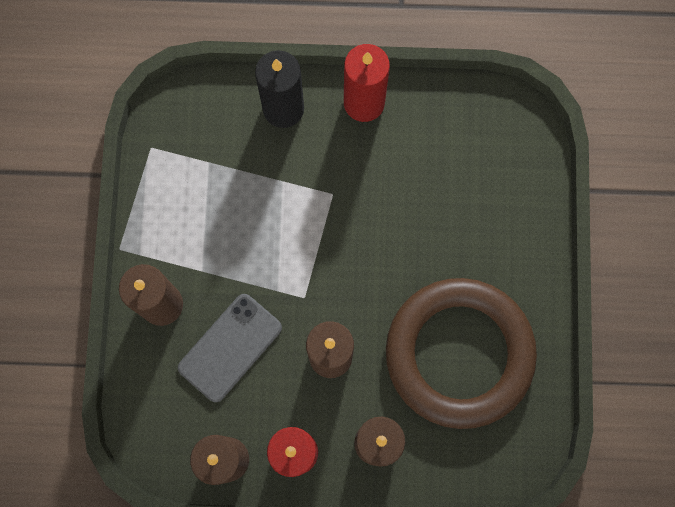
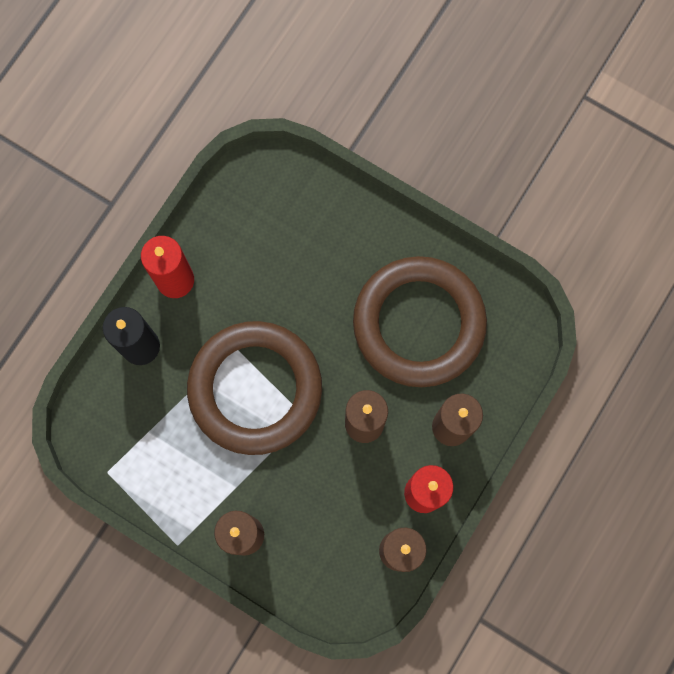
camera: 60 degrees left, 0 degrees up
grey phone [178,294,282,402] -> none
none -> brown ring [187,321,322,455]

